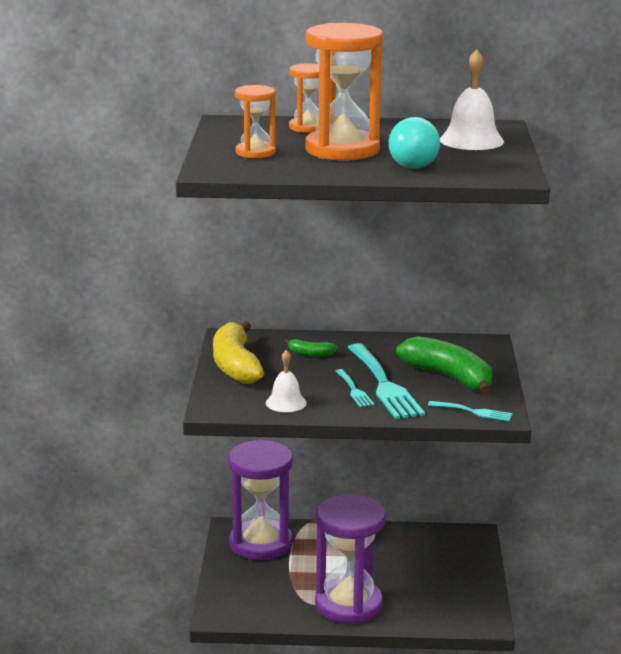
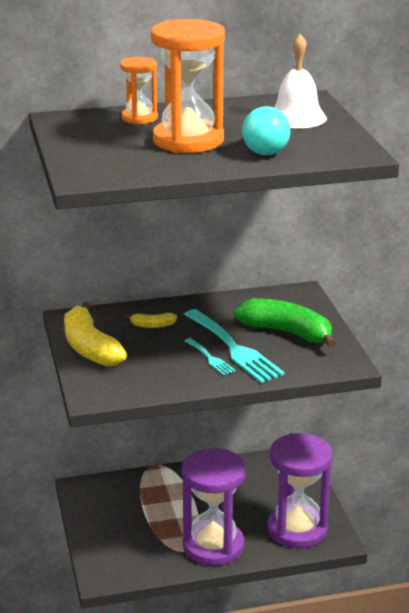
camera: 15 degrees left, 5 degrees up
purple hourglass [228,439,293,560] -> purple hourglass moved to [267,433,332,549]
orange hourglass [235,85,276,158] -> none
white bell [266,350,307,412] -> none
green banana [284,339,338,357] -> yellow banana [125,313,177,328]
turquoise fork [428,401,513,421] -> none

